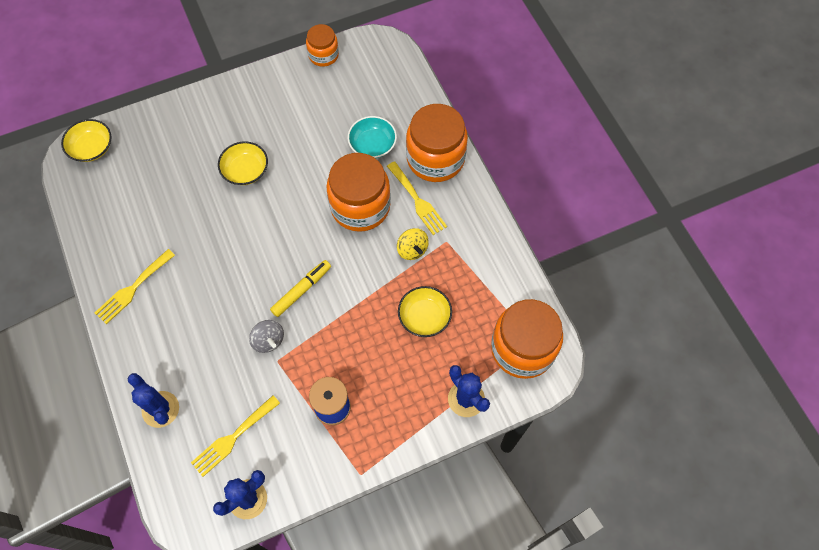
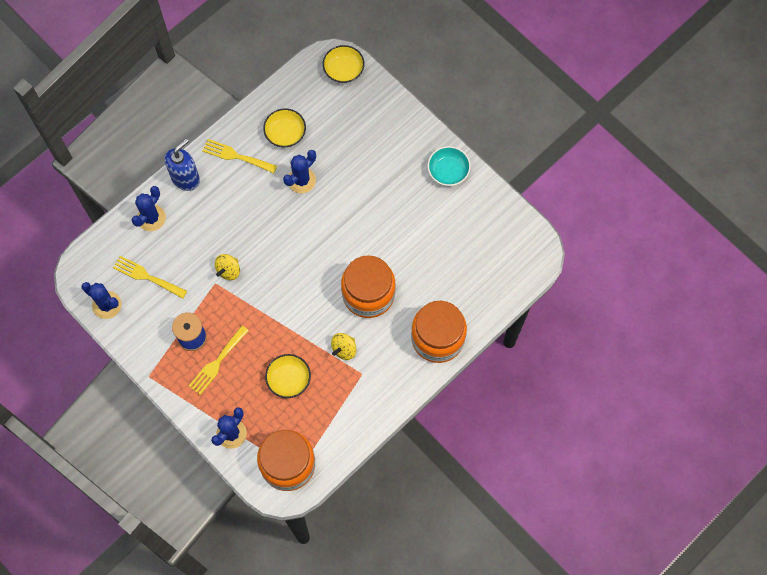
camera: 70 degrees right, 5 degrees up
yellow bowl [218,141,268,185] -> yellow bowl moved to [263,109,306,147]
grey spinning top [249,320,284,353] -> yellow spinning top [215,254,240,280]
yellow marker [270,260,331,317] -> none
orange jar [306,24,339,67] -> none
turquoise bowl [348,116,397,158] -> turquoise bowl moved to [428,146,471,186]
yellow fork [387,161,447,235] -> yellow fork moved to [189,326,249,395]
none -> blue soap dispenser [165,139,200,191]
none -> blue cactus [283,150,316,193]

